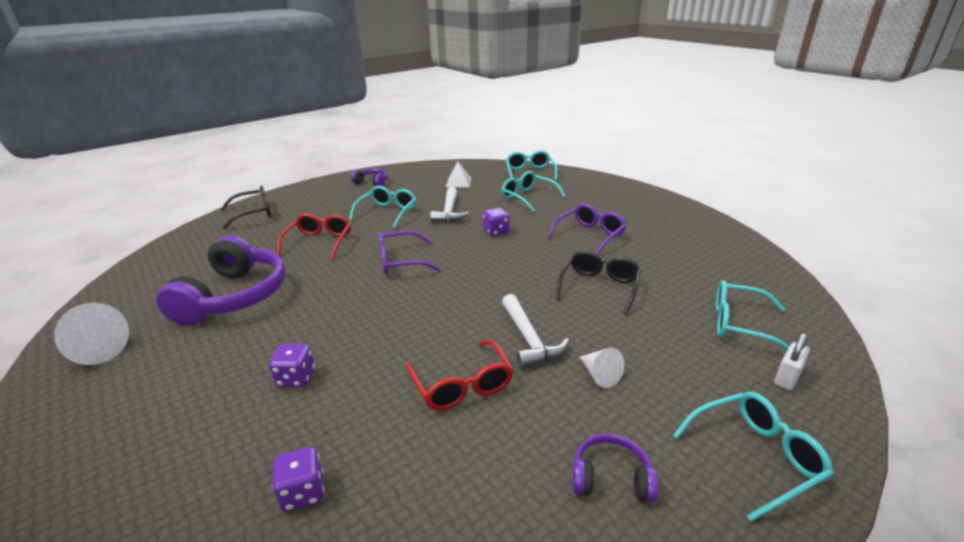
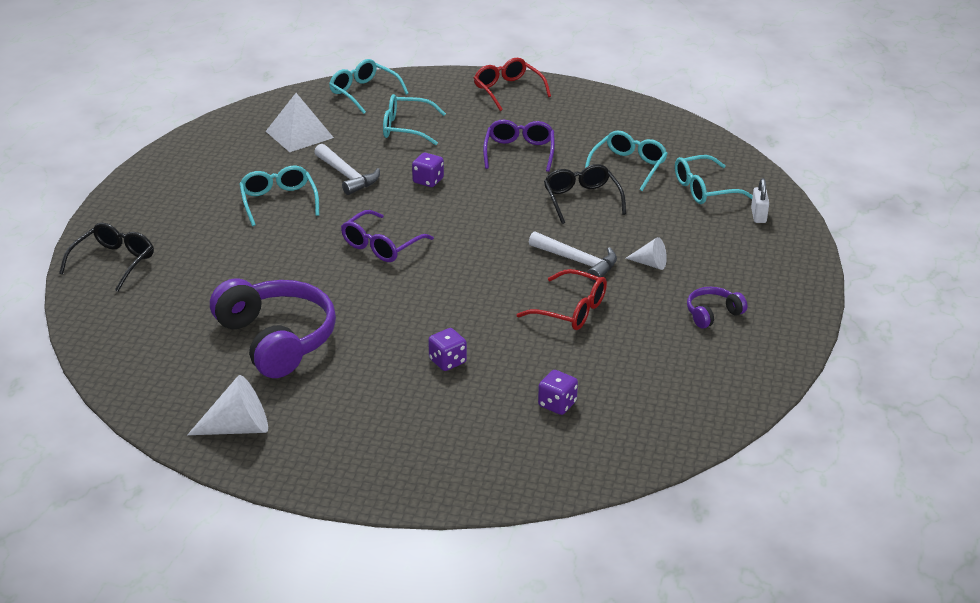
camera: 40 degrees left, 5 degrees up
red glasses [277,213,351,259] -> red glasses moved to [474,58,551,111]
purple headphones [351,169,388,186] -> none
white pyramid [446,162,472,187] -> white pyramid [266,93,334,152], size x1.54
turquoise glasses [673,392,834,522] -> turquoise glasses moved to [585,131,668,191]

